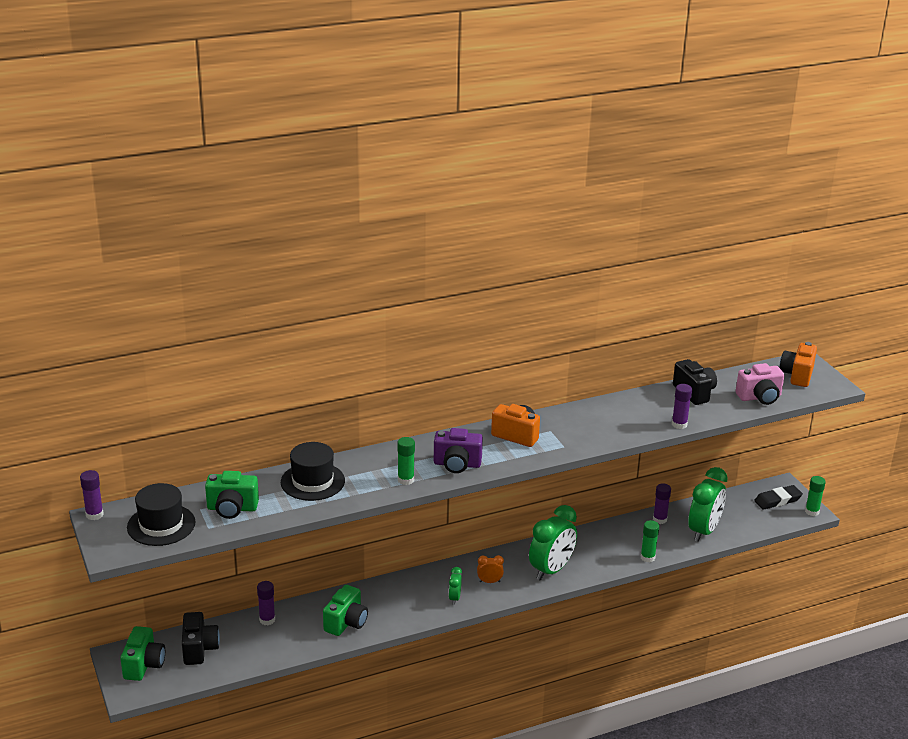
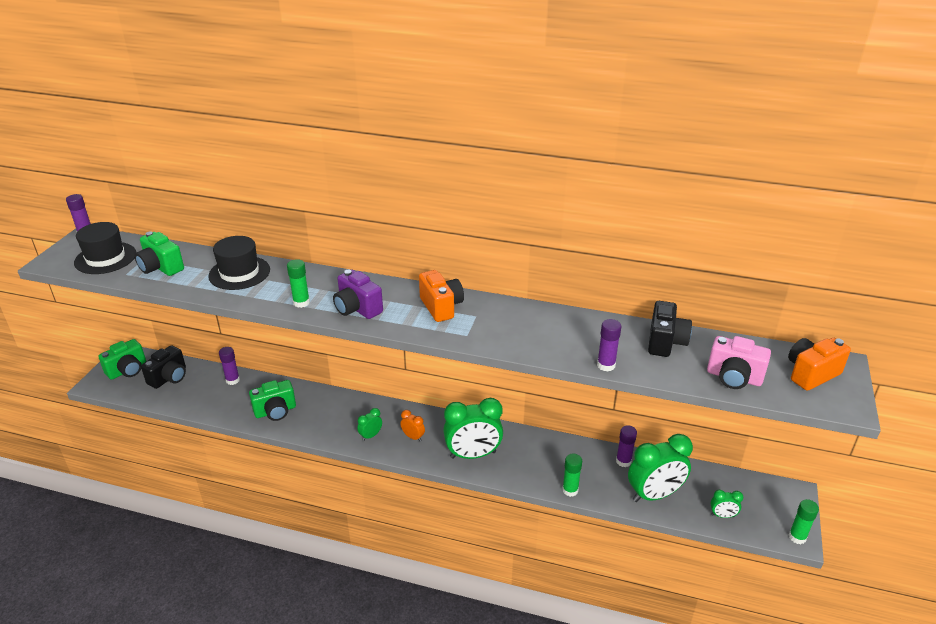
camera: 40 degrees right, 5 degrees up
black eraser [754,485,803,510] -> none
none -> green clock [710,490,743,518]

